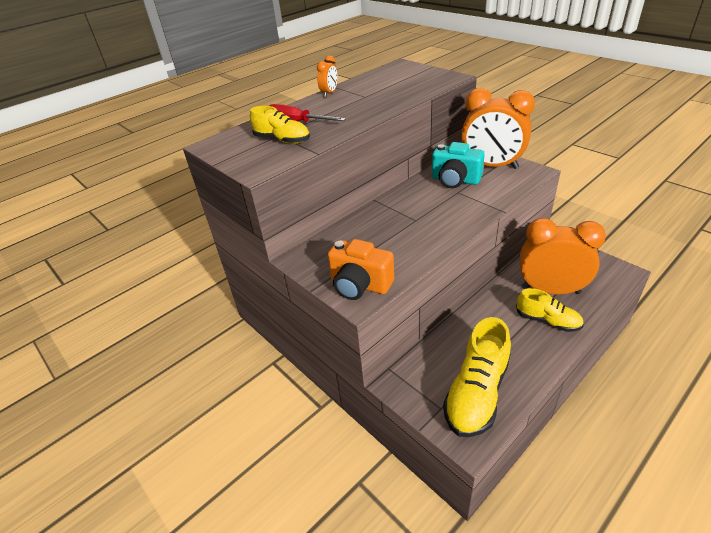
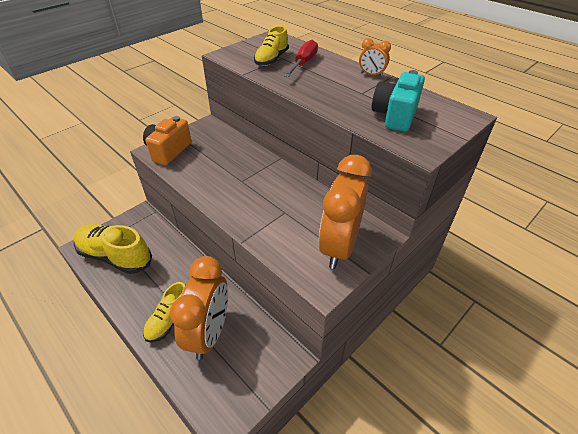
camera: 85 degrees right, 5 degrees up
turquoise camera [432,142,485,188] -> turquoise camera moved to [372,70,425,132]

